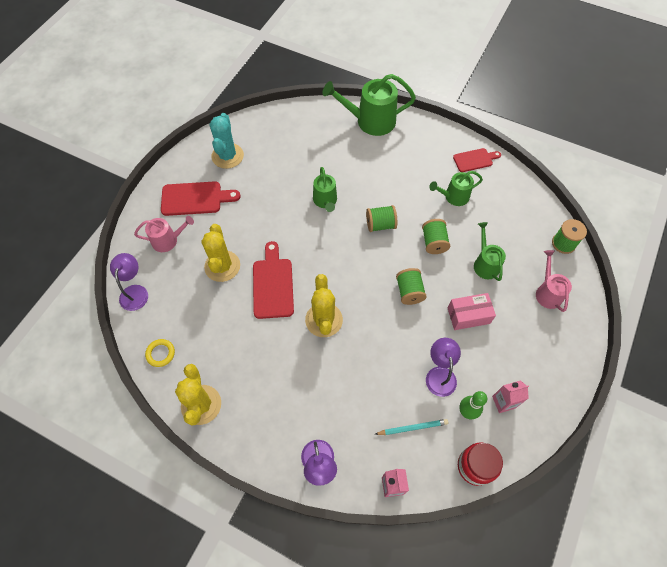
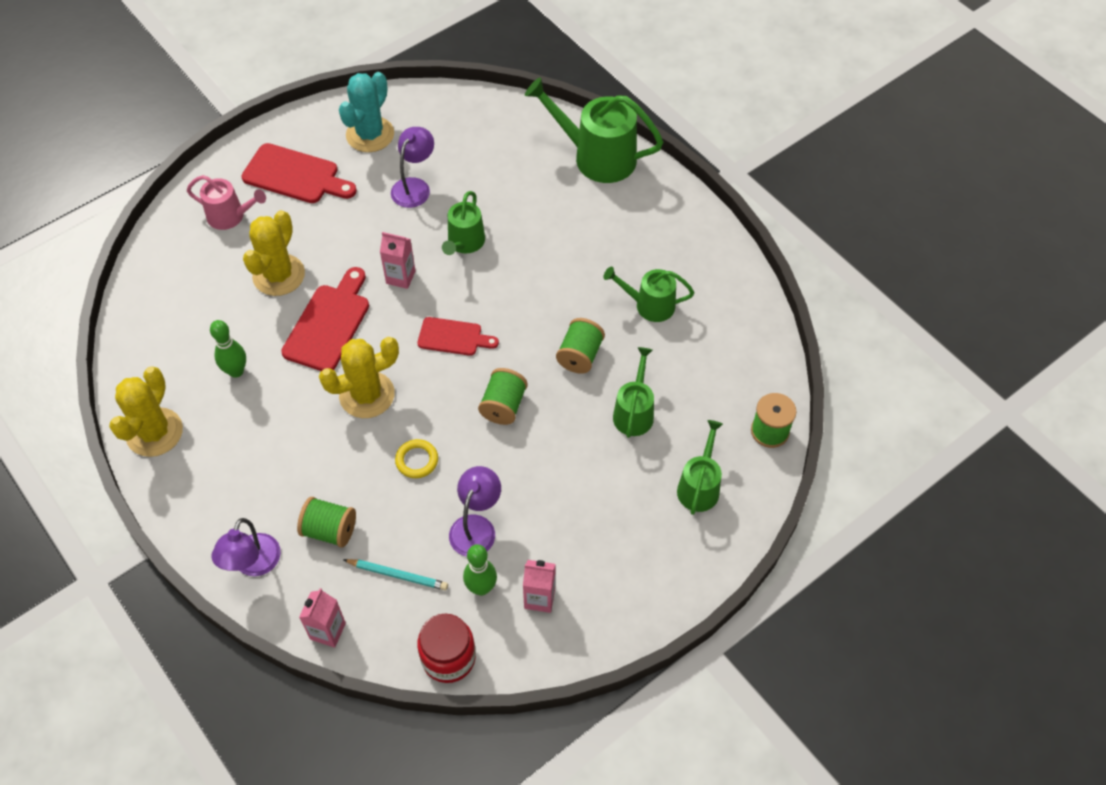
camera: 25 degrees right, 5 degrees down
purple lamp [110,253,148,311] -> purple lamp moved to [391,127,434,208]
yellow ring [145,339,175,367] -> yellow ring moved to [395,439,438,478]
yellow cactus [305,274,343,337] -> yellow cactus turned 45 degrees clockwise [319,337,399,418]
green spool [366,205,397,232] -> green spool moved to [297,497,356,548]
pink box [448,293,496,330] -> none
red cutting board [453,148,501,172] -> red cutting board moved to [417,317,499,356]
pink watering can [536,250,572,312] -> green watering can [677,420,723,515]
none -> green bowling pin [210,320,246,378]
none -> pink carton [380,232,415,289]

